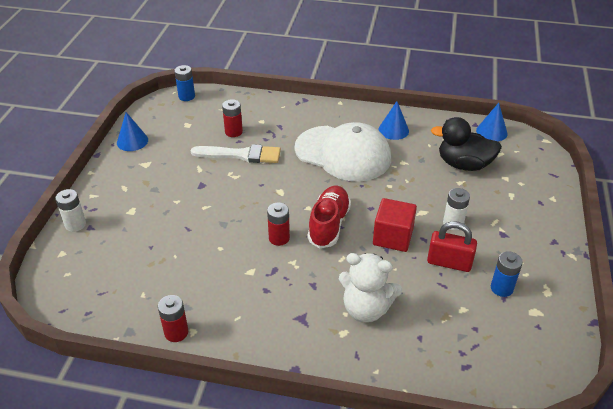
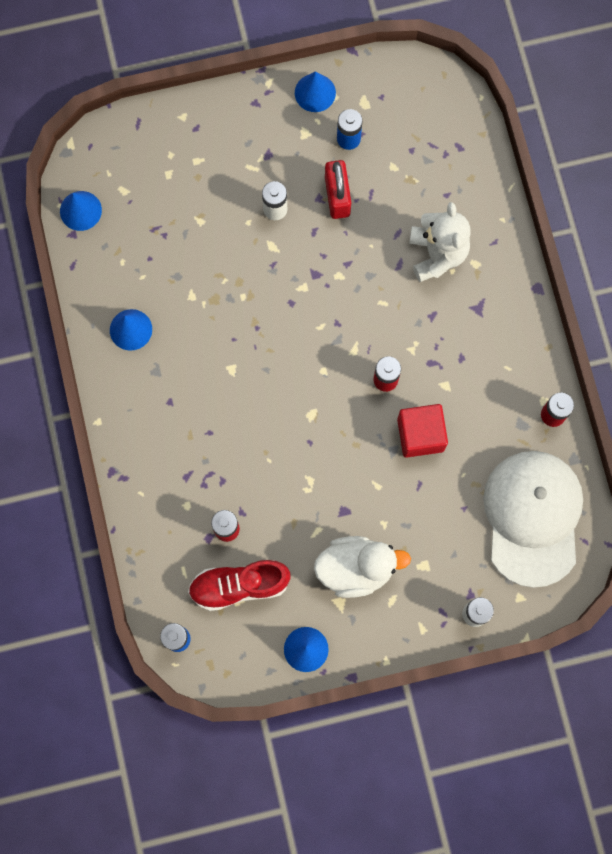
camera: 115 degrees left, 35 degrees up
white brush [191,144,281,163] -> none
white cap [295,122,391,182] -> white cap moved to [483,451,583,588]
red shoe [307,186,351,248] -> red shoe moved to [188,560,291,611]
red cube [373,198,417,252] -> red cube moved to [397,404,448,458]
black duck [431,117,502,171] -> none
none -> blue cone [295,71,336,112]
none -> white duck [314,536,411,598]

